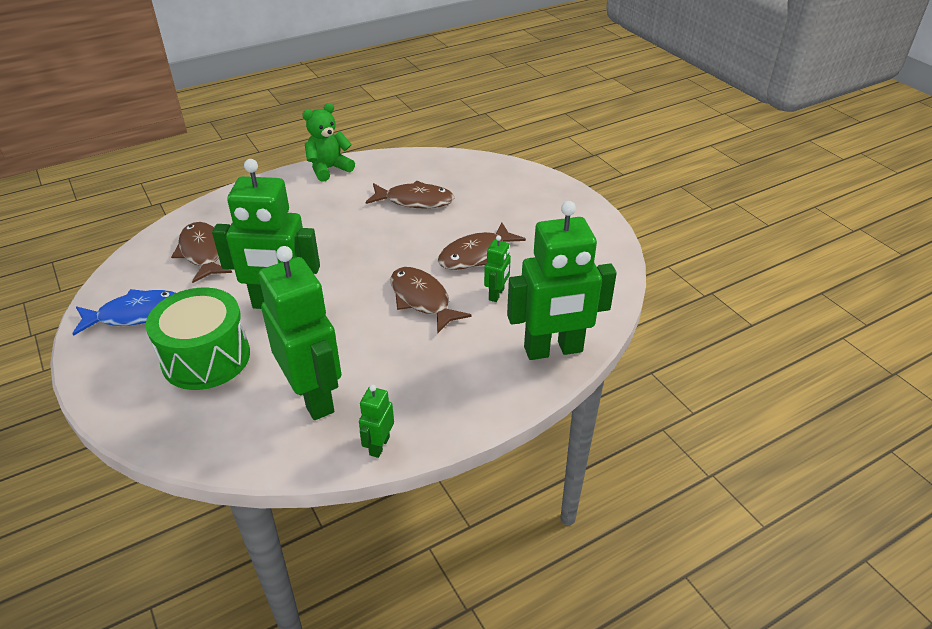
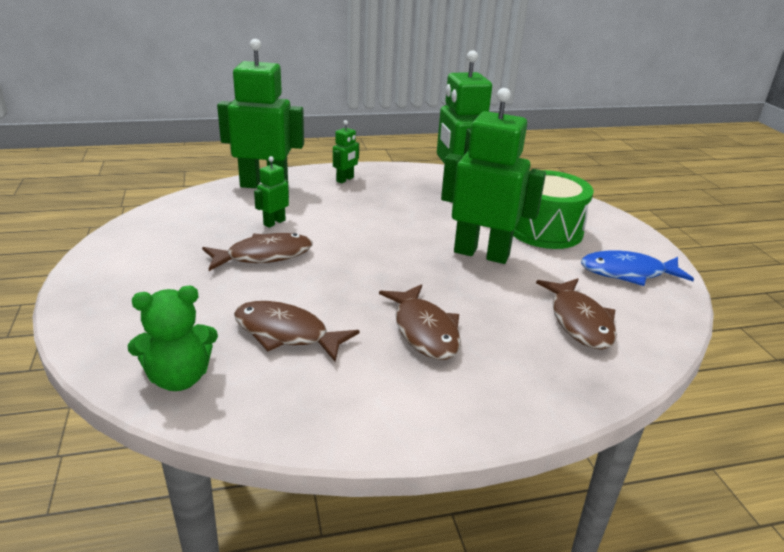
camera: 165 degrees left, 10 degrees down
green teddy bear [302,103,355,182] -> green teddy bear moved to [128,286,218,391]
green robot [359,385,394,458] -> green robot moved to [333,120,359,183]
brown fish [390,267,472,334] -> brown fish moved to [379,284,461,360]

